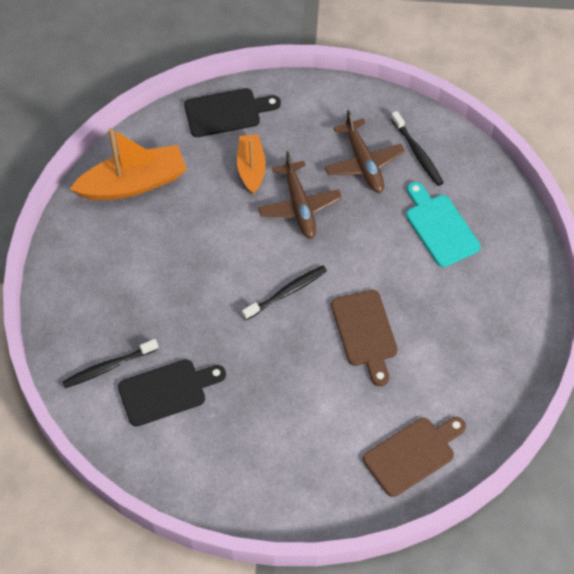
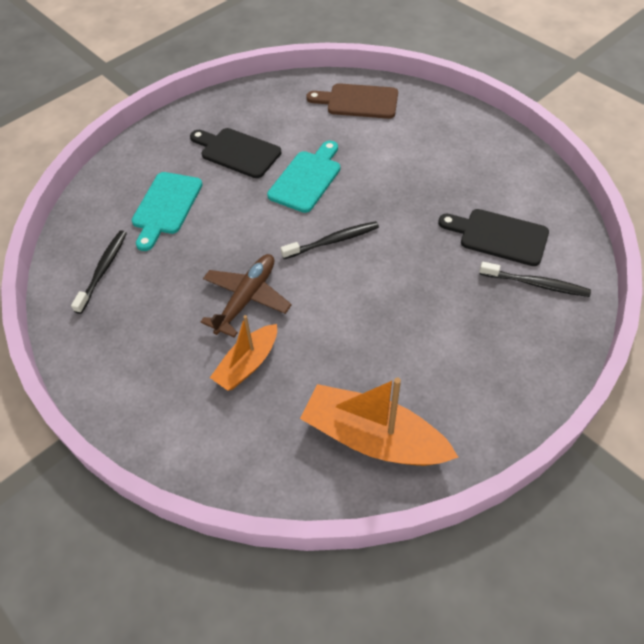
camera: 135 degrees left, 5 degrees down
black cutting board [184,88,281,137] -> black cutting board moved to [190,128,281,178]
black toothbrush [242,266,327,320] -> black toothbrush turned 150 degrees clockwise [281,221,379,259]
brown plane [325,110,405,193] -> none
brown cutting board [331,290,398,386] -> turquoise cutting board [267,141,340,213]

